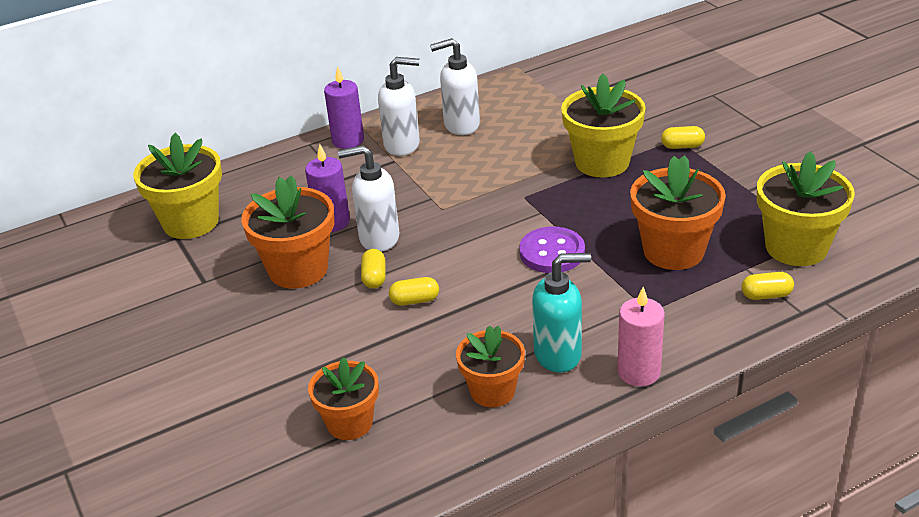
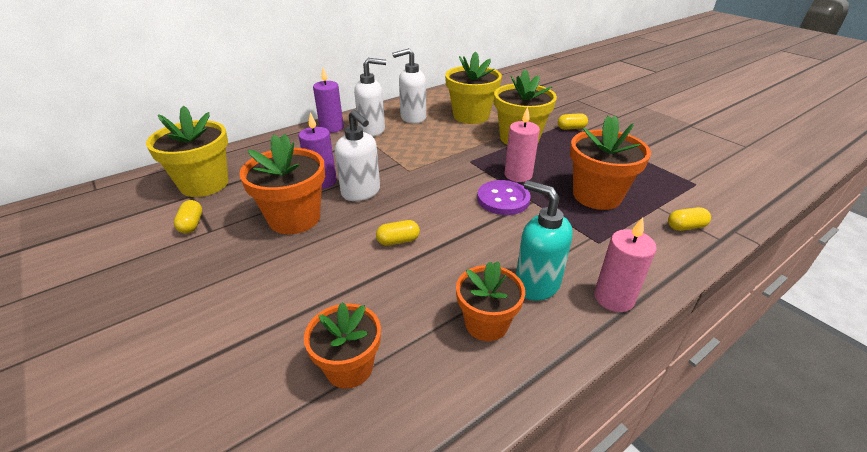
camera: 10 degrees left, 0 degrees up
white soap dispenser [338,145,399,252] -> white soap dispenser turned 120 degrees counterclockwise [335,110,380,201]
yellow capsule [361,249,386,288] -> yellow capsule moved to [174,200,202,233]
turquoise soap dispenser [532,253,591,373] -> turquoise soap dispenser turned 120 degrees counterclockwise [516,180,573,301]
yellow flower pot [757,151,855,266] -> yellow flower pot moved to [445,51,502,124]
none -> pink candle [505,107,540,182]

